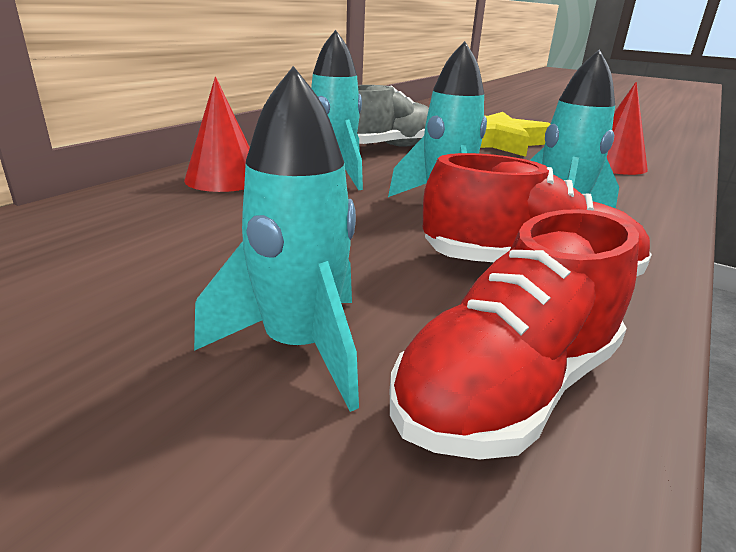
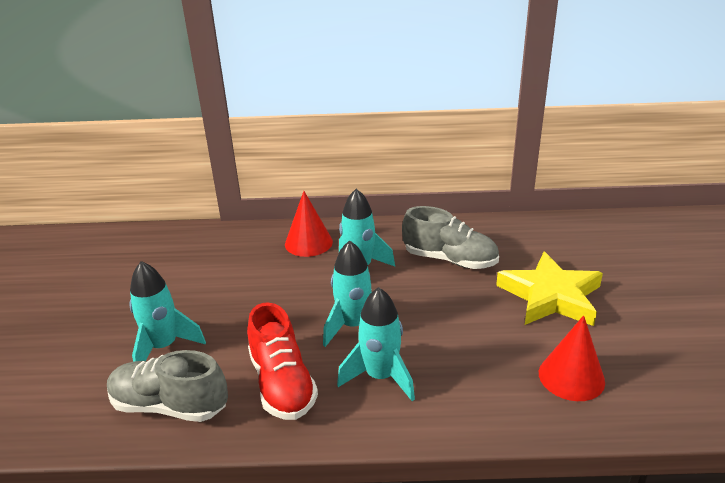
camera: 60 degrees right, 5 degrees up
red shoe [390,209,639,460] -> grey shoe [107,350,228,422]

